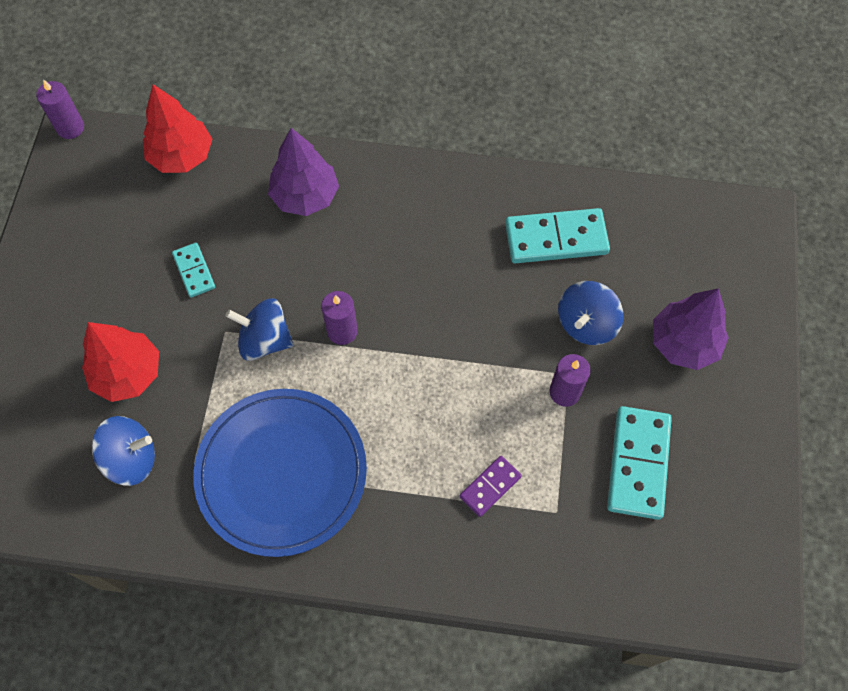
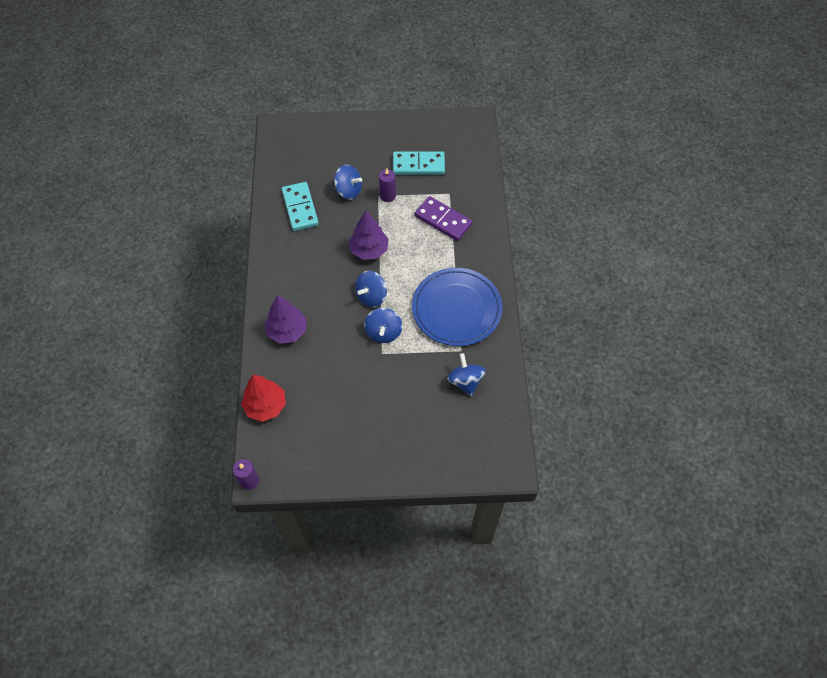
camera: 100 degrees left, 5 degrees down
red tree [82,322,159,402] -> none
turquoise domino [172,242,215,298] -> none
purple candle [321,291,358,345] -> blue spinning top [355,271,387,307]
purple domino [460,456,522,517] -> purple domino [414,196,473,241], size x1.82
purple tree [653,288,729,370] -> purple tree moved to [349,210,389,260]

